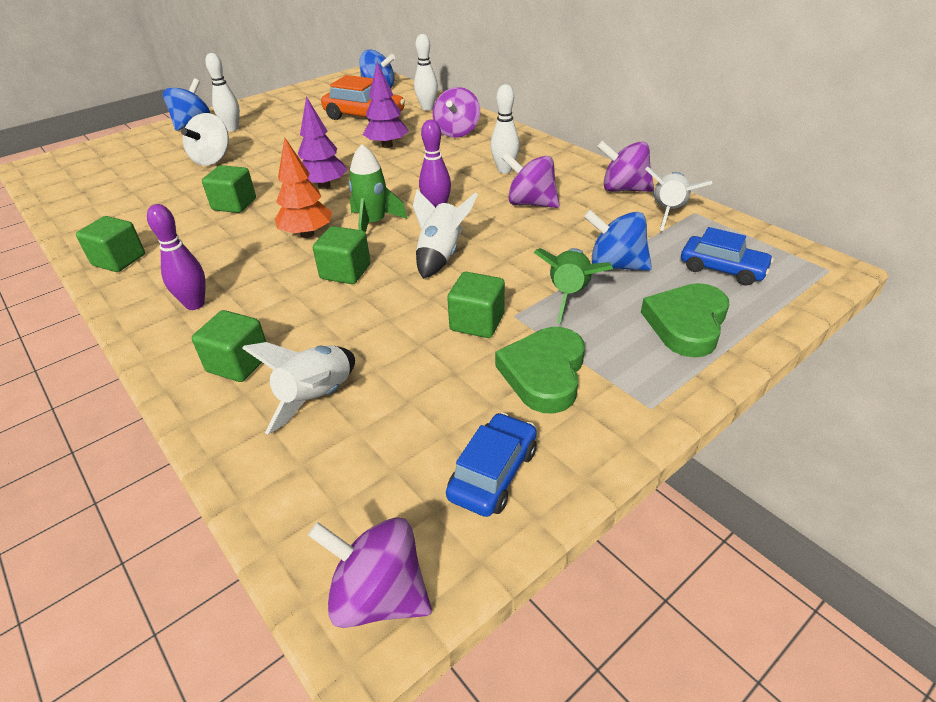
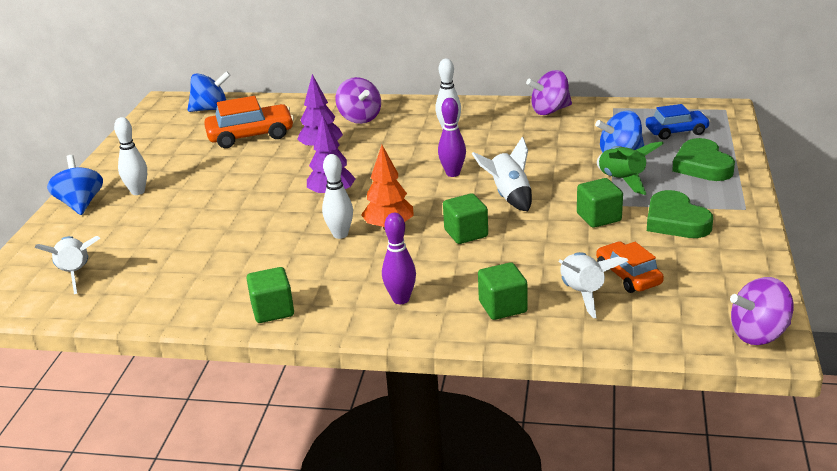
camera: 40 degrees left, 10 degrees down
white spinning top [181,113,229,166] -> none
green cube [202,165,256,213] -> none
green rocket [348,144,408,233] -> none
white bowling pin [414,34,438,111] -> white bowling pin moved to [322,154,353,239]
blue car [446,412,537,517] -> none
purple spinning top [502,153,559,208] -> none
white rocket [645,167,712,231] -> white rocket moved to [34,236,101,294]
none -> orange car [596,241,664,293]

